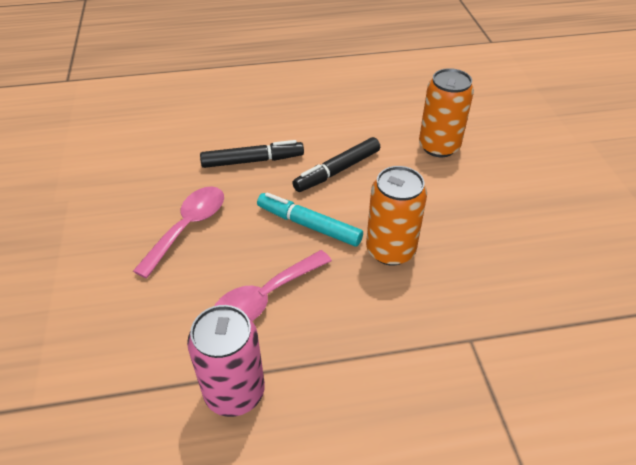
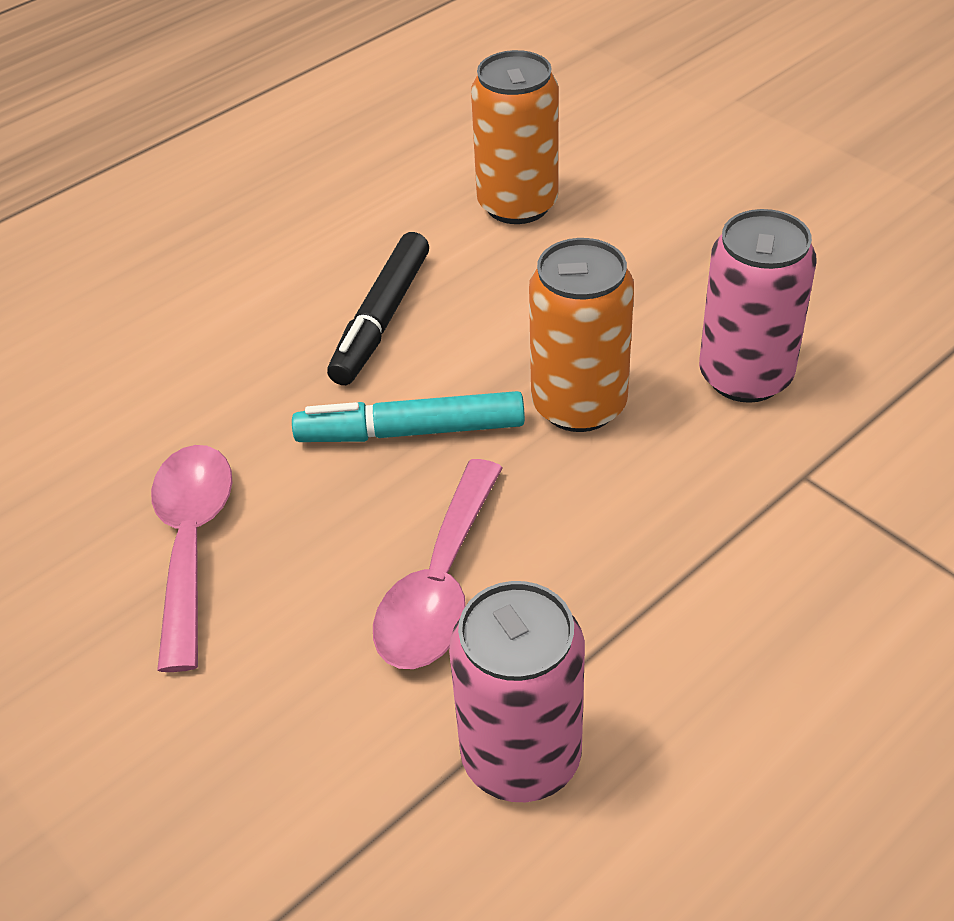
camera: 30 degrees left, 0 degrees up
black marker [200,140,304,168] -> none
none -> pink can [699,209,817,403]

